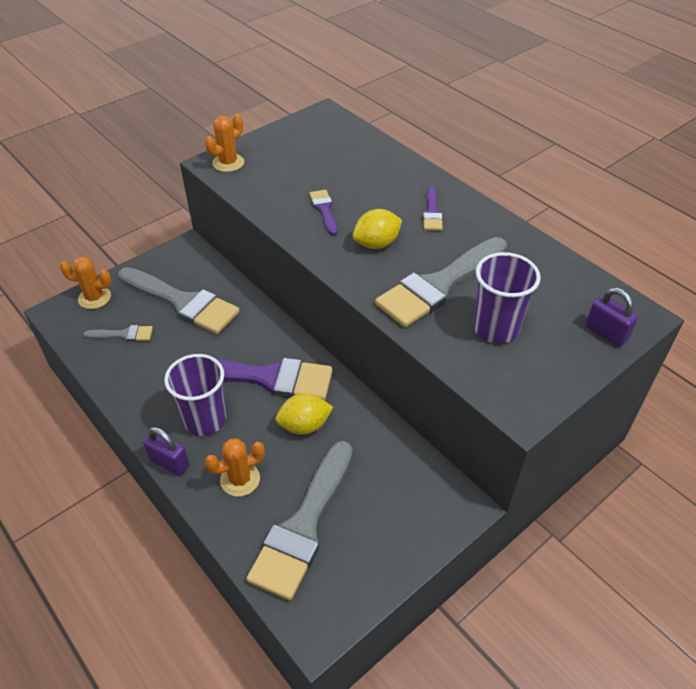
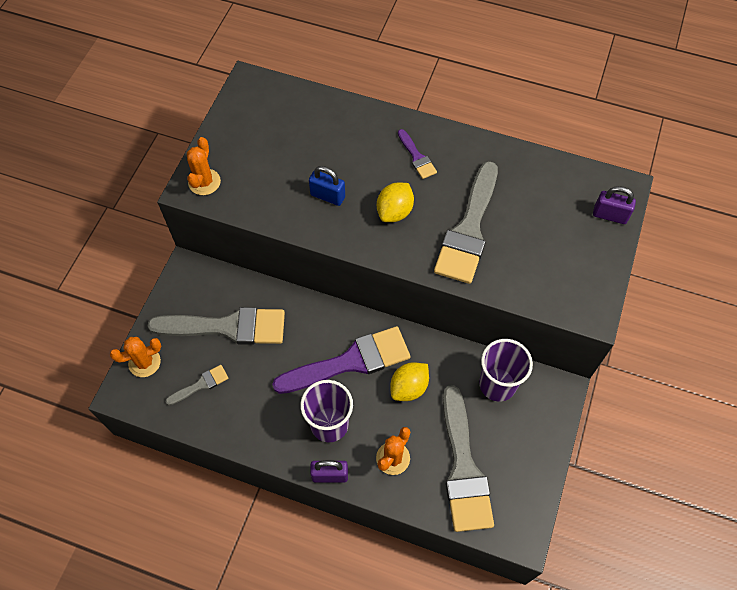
camera: 30 degrees left, 15 degrees up
purple brush [310,190,337,235] -> blue padlock [309,166,345,206]
purple cup [473,252,541,343] -> purple cup moved to [479,339,533,402]

